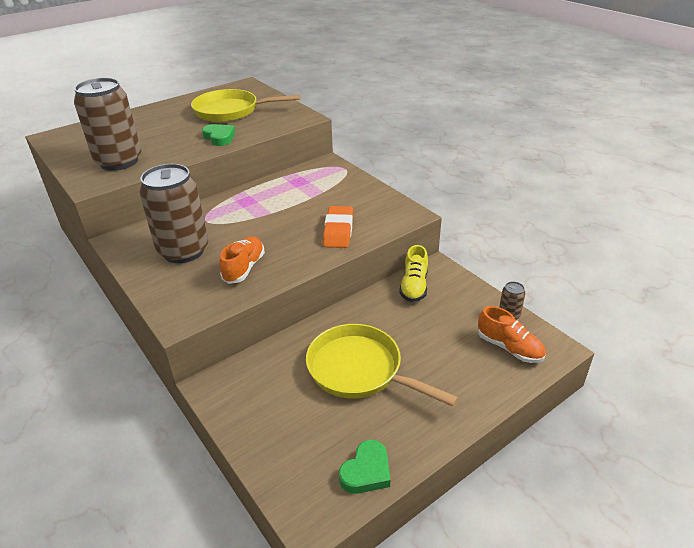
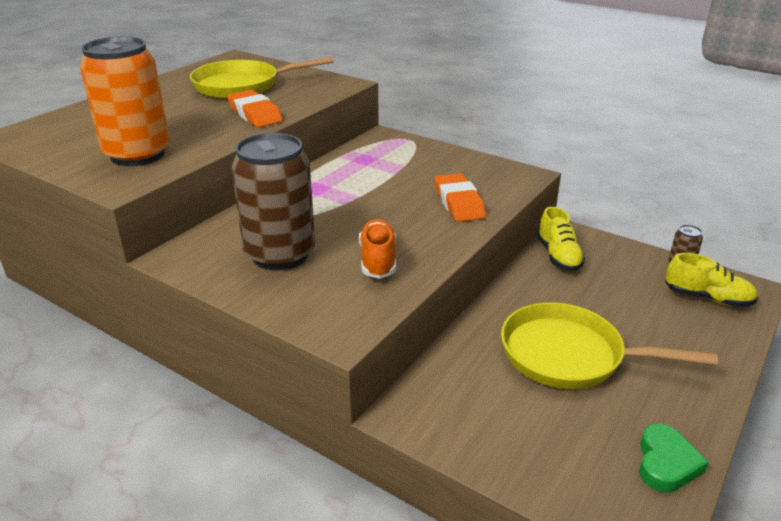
camera: 20 degrees left, 5 degrees down
brown can [74,78,141,171] -> orange can [80,37,170,166]
green heart [202,124,235,146] -> orange eraser [227,90,283,127]
orange shoe [478,306,546,363] -> yellow shoe [665,253,758,307]

